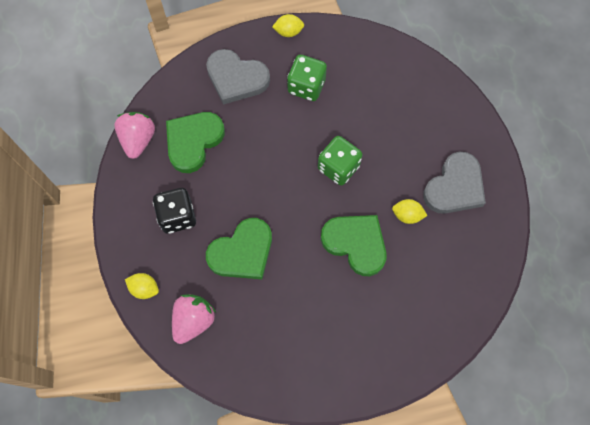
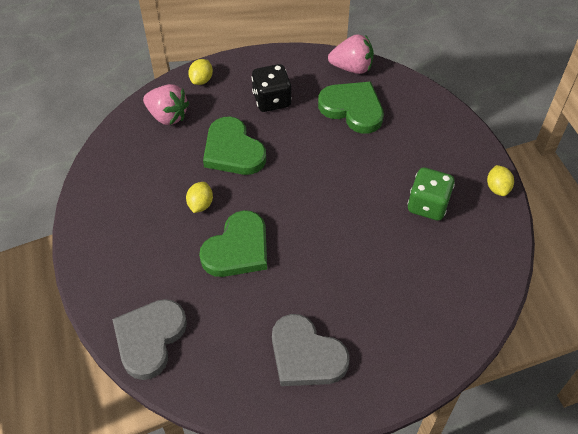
camera: 90 degrees right, 15 degrees down
grey heart [206,49,270,105] -> grey heart moved to [112,299,187,380]
green dice [318,136,362,186] -> none
yellow lemon [392,199,427,224] -> yellow lemon moved to [186,182,213,213]

